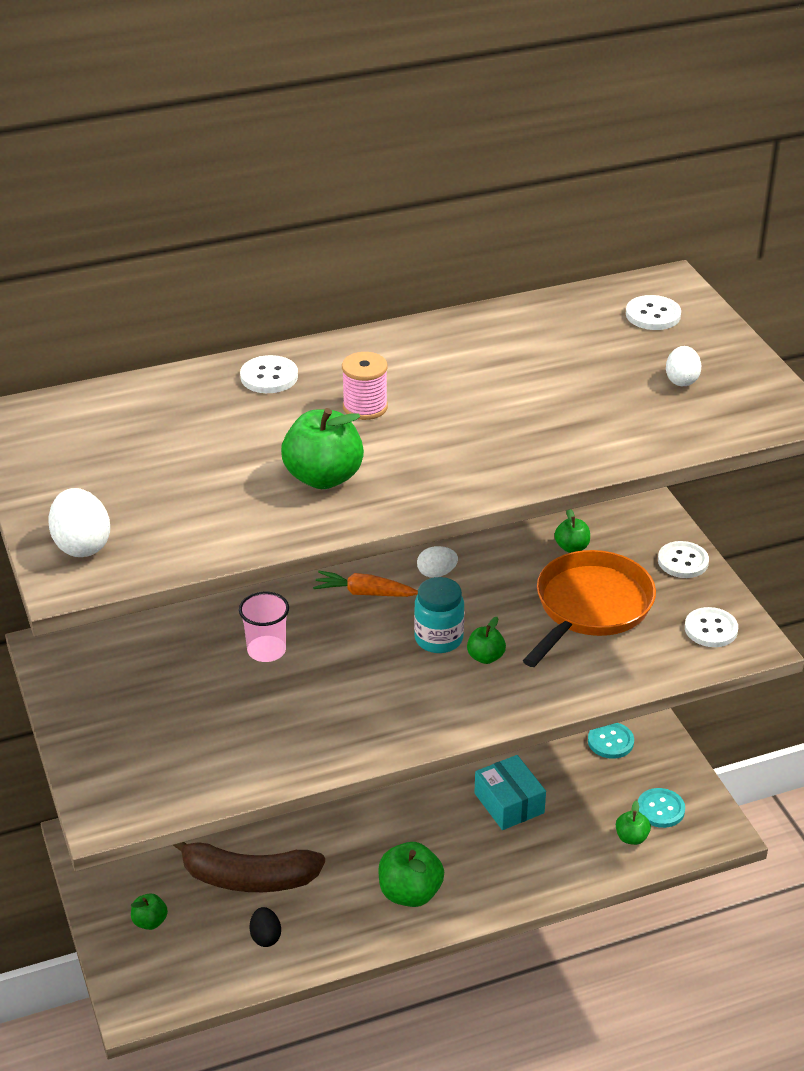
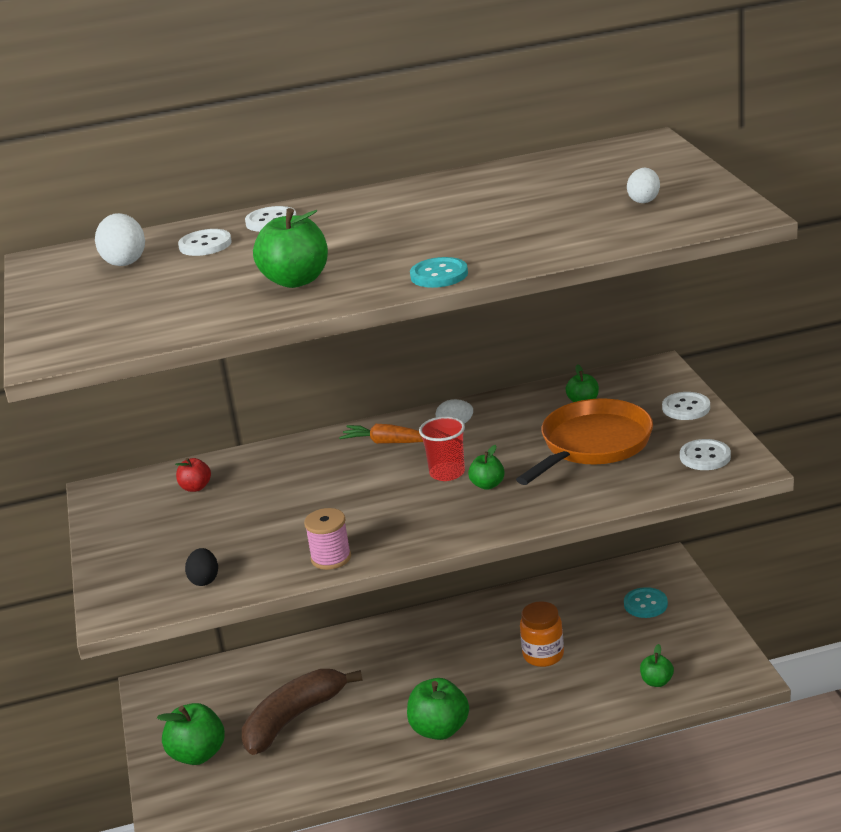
camera: 10 degrees right, 10 degrees down
white egg [48,488,110,557] -> white egg moved to [95,213,145,266]
green apple [131,893,168,930] -> green apple [157,703,225,765], size x1.83
brown banana [173,842,325,892] -> brown banana turned 120 degrees clockwise [242,669,363,755]
pink cup [239,592,289,662] -> none
black egg [250,907,281,947] -> black egg moved to [185,548,218,586]
pink spool [342,352,388,420] -> pink spool moved to [304,508,351,570]
turquoise jar [414,577,464,653] -> red cup [419,416,465,481]
turquoise box [474,755,546,830] -> orange jar [520,601,564,667]
white button [626,295,681,330] -> white button moved to [178,229,232,256]
turquoise button [638,788,685,828] -> turquoise button moved to [410,257,468,288]
none -> red apple [175,458,211,492]

